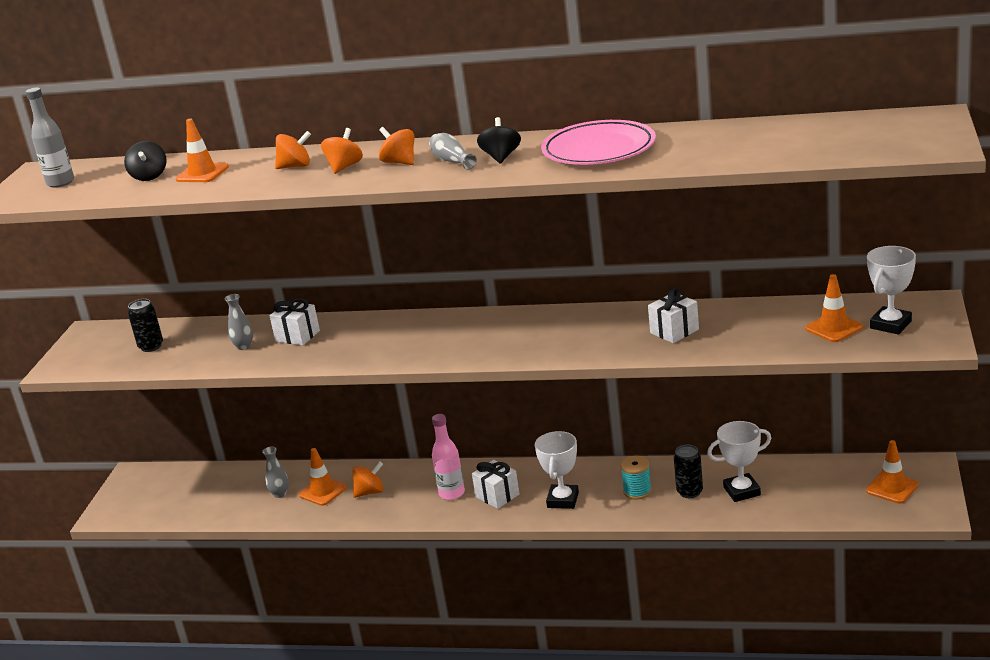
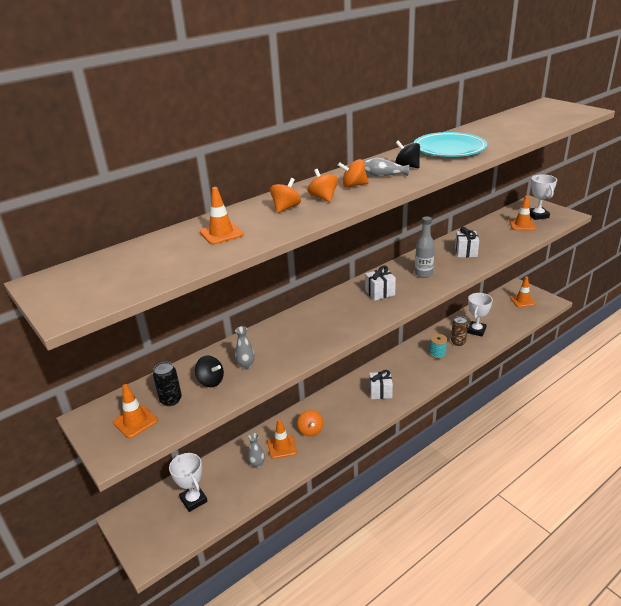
camera: 50 degrees left, 5 degrees up
grey bottle [26,88,74,188] -> grey bottle moved to [415,216,435,278]
black spinning top [124,141,167,181] -> black spinning top moved to [195,356,224,387]
white gift [270,298,320,345] -> white gift moved to [365,265,396,301]
orange spinning top [352,462,384,498] -> orange spinning top turned 150 degrees clockwise [297,410,323,436]
pink bottle [432,414,465,500] -> none
white trophy [535,431,579,509] -> white trophy moved to [169,453,208,512]
pink plate [541,120,656,165] -> turquoise plate [413,132,487,157]
black can [674,445,703,498] -> brown can [451,316,468,346]
none -> orange traffic cone [113,384,158,438]

